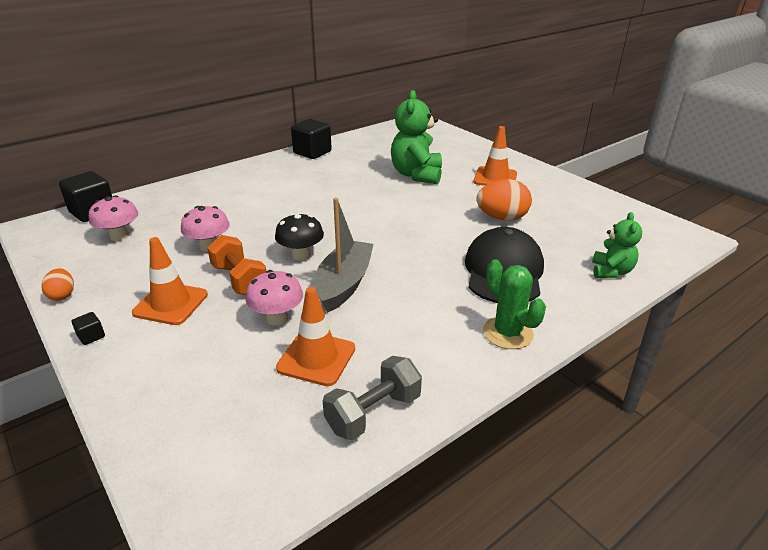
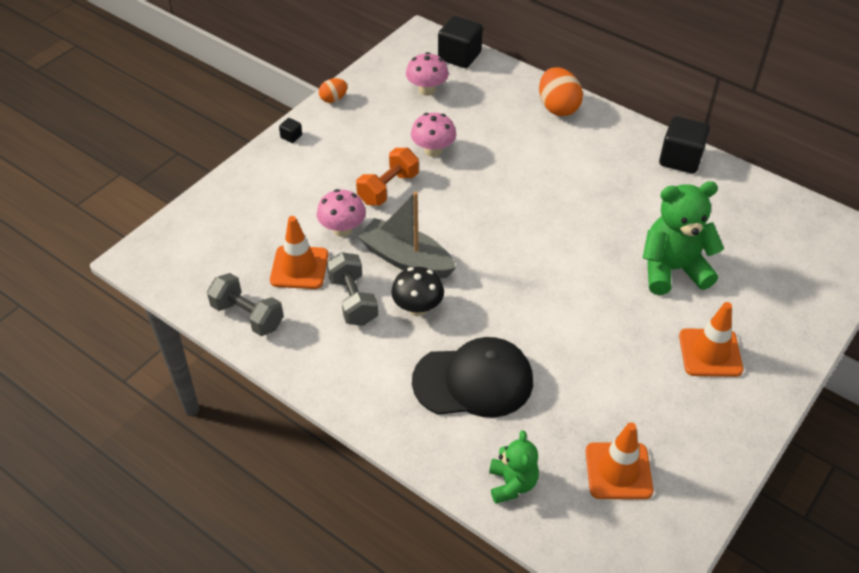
camera: 75 degrees right, 15 degrees up
orange traffic cone [132,237,208,325] -> orange traffic cone moved to [586,422,653,499]
black mushroom [275,213,324,260] -> black mushroom moved to [391,267,444,316]
grey boat [315,198,374,313] -> grey boat turned 150 degrees counterclockwise [358,191,456,278]
orange egg [477,179,532,221] -> orange egg moved to [539,67,583,116]
green cactus [483,260,546,349] -> none
green teddy bear [592,212,642,278] -> green teddy bear turned 90 degrees counterclockwise [489,430,539,504]
none -> grey dumbbell [327,252,378,326]

